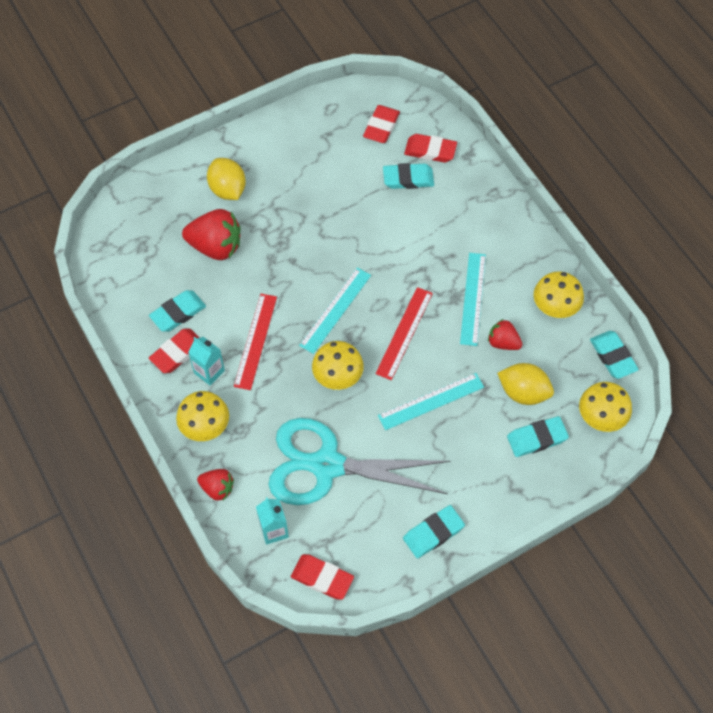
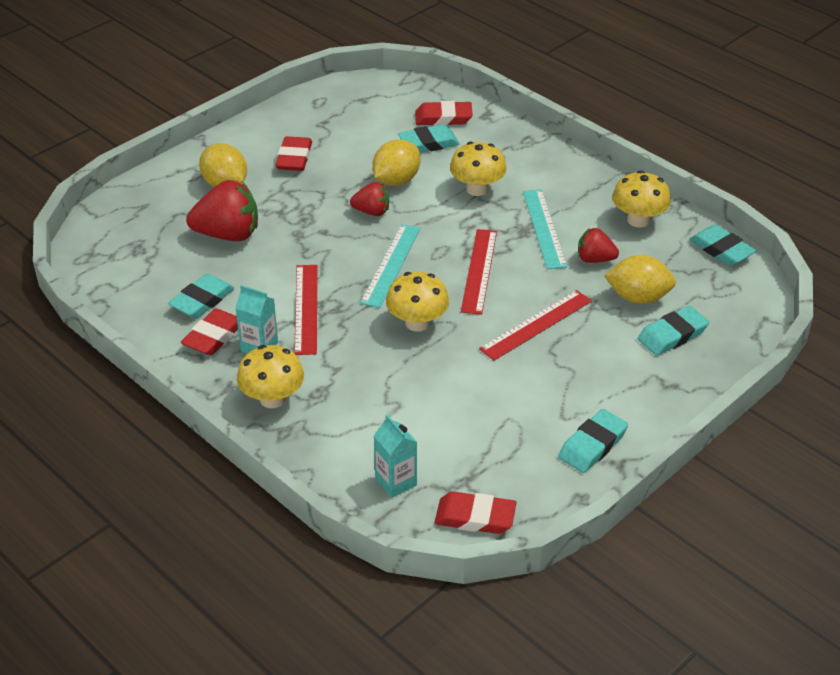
camera: 15 degrees left, 20 degrees down
red strawberry [197,469,234,500] -> red strawberry moved to [350,182,389,216]
turquoise scissors [269,418,450,505] -> none
red eraser [363,105,400,143] -> red eraser moved to [276,136,312,171]
turquoise ruler [378,373,484,430] -> red ruler [479,290,592,361]
yellow mushroom [579,382,632,432] -> yellow mushroom moved to [450,141,507,196]
none -> yellow lemon [372,140,420,186]

